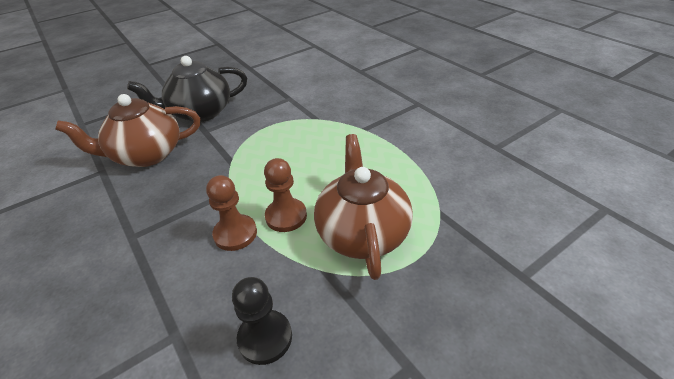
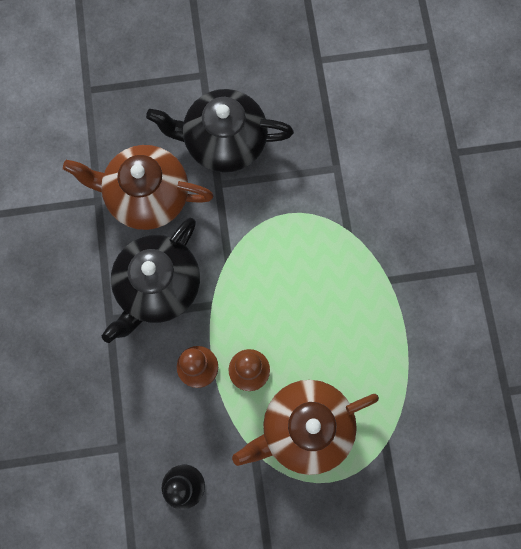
camera: 25 degrees right, 35 degrees up
brown teapot [314,134,413,280] -> brown teapot turned 135 degrees counterclockwise [232,380,379,475]
none -> black teapot [102,218,200,343]

